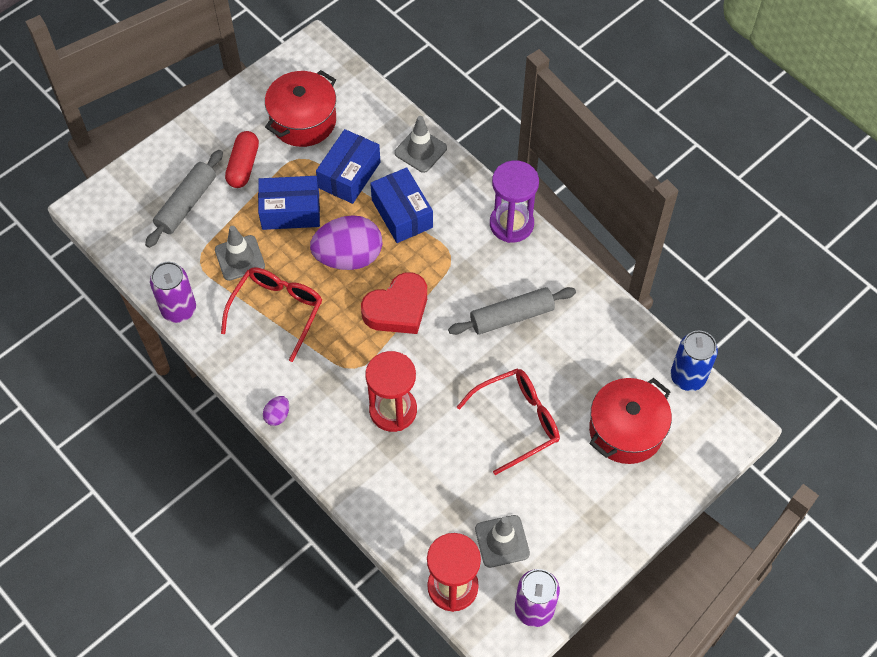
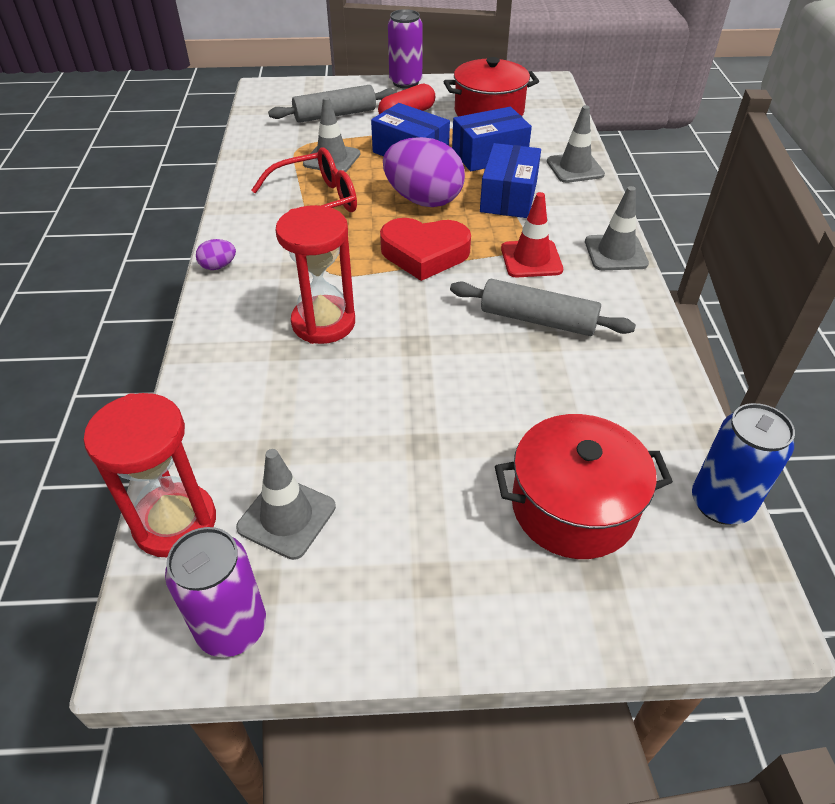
camera: 40 degrees right, 15 degrees down
purple can [150,262,196,323] -> purple can moved to [388,9,423,88]
red glasses [457,369,560,475] -> none
purple hourglass [490,160,539,243] -> grey traffic cone [585,186,649,270]
none -> red traffic cone [501,192,563,277]

